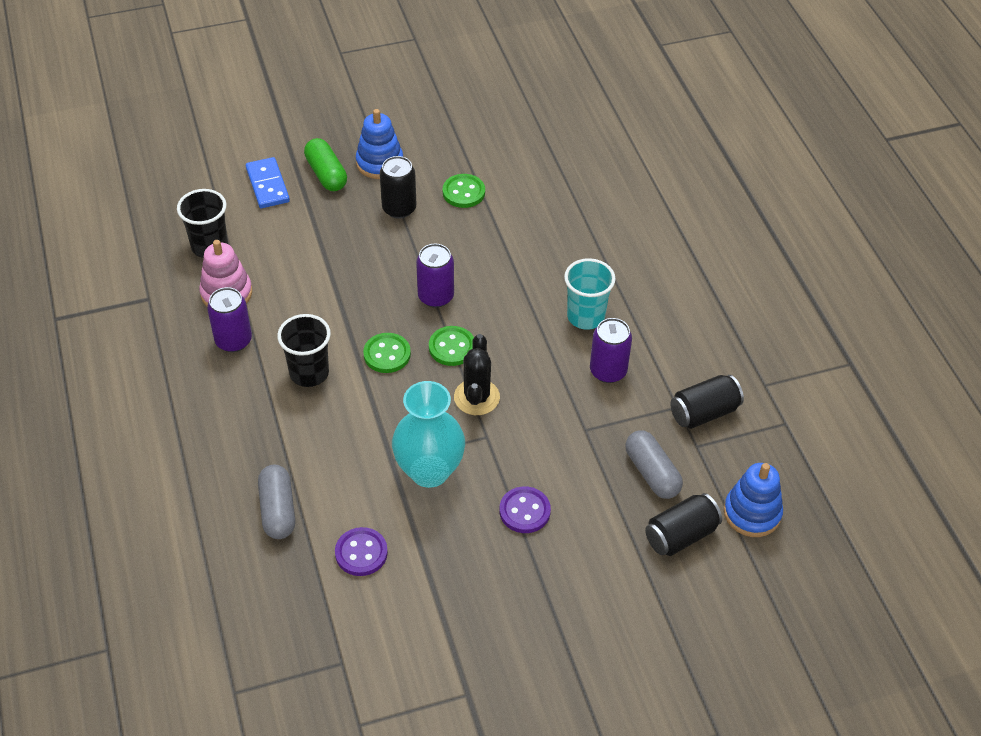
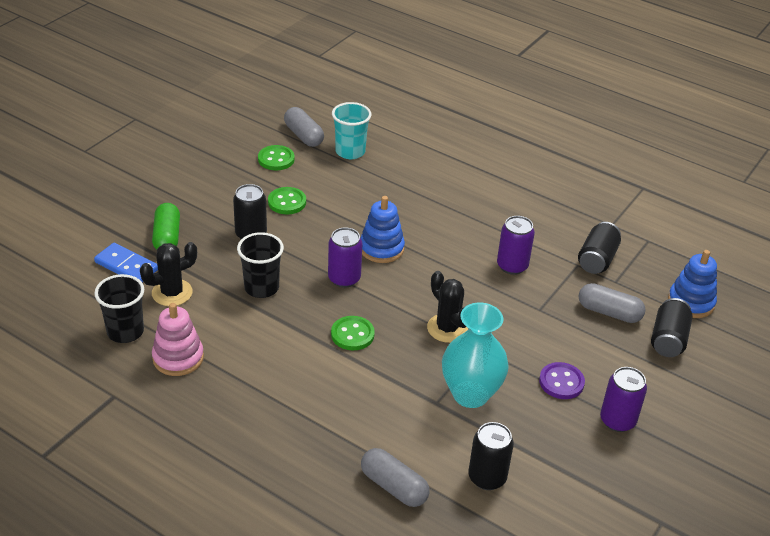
camera: 40 degrees left, 10 degrees down
purple can [207,287,252,352] -> purple can moved to [600,367,647,432]
black cup [277,314,331,387] -> black cup moved to [237,232,284,298]
green capsule [304,138,347,191] -> green capsule turned 60 degrees clockwise [152,203,180,250]
purple button [335,527,388,576] -> black can [468,422,514,490]
blue stacking toy [356,109,403,179] -> blue stacking toy moved to [360,196,405,263]
green button [429,326,474,366] -> green button moved to [258,145,295,170]
turquoise cup [564,258,616,330] -> turquoise cup moved to [332,102,372,159]
none -> black cactus [140,242,197,306]
none -> grey capsule [284,107,324,147]

